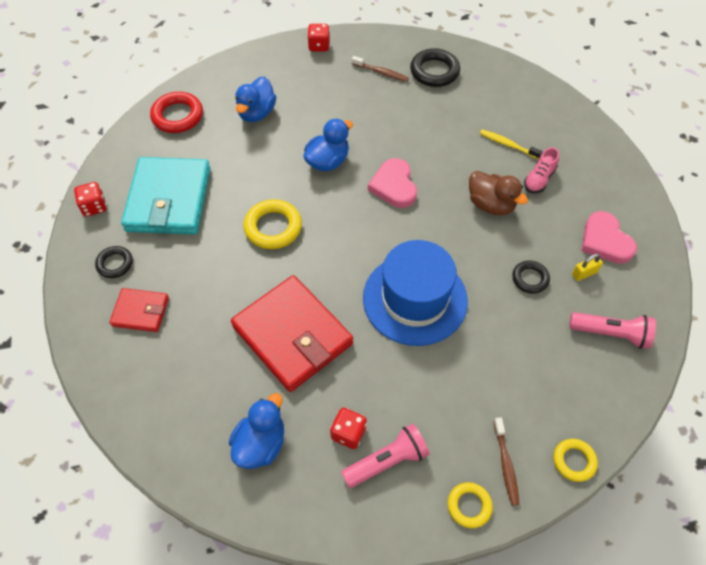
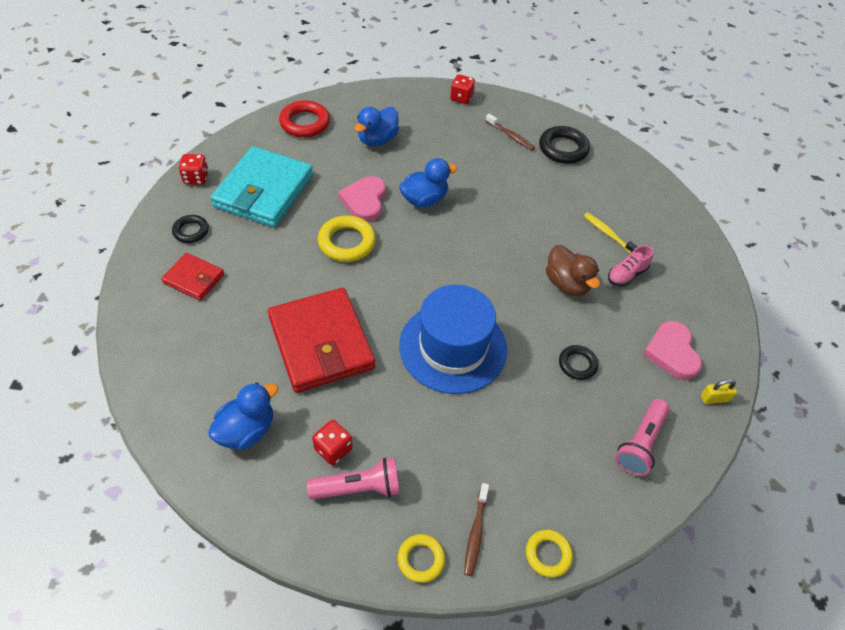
camera: 15 degrees right, 5 degrees down
pink heart [368,158,417,208] -> pink heart moved to [338,176,386,222]
pink flashlight [569,312,656,349] -> pink flashlight turned 90 degrees clockwise [616,399,670,476]
yellow padlock [572,254,603,281] -> yellow padlock moved to [701,379,737,404]

